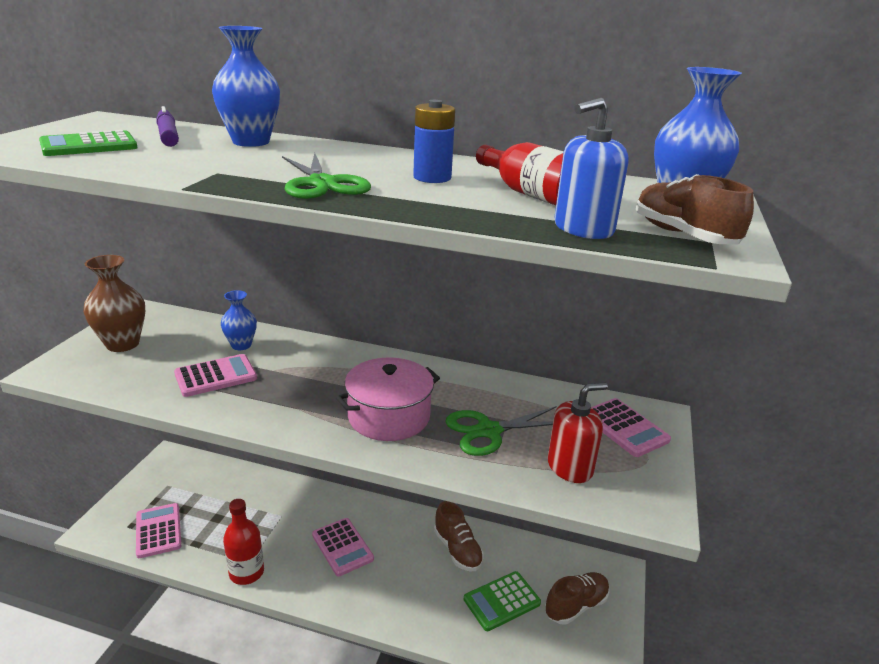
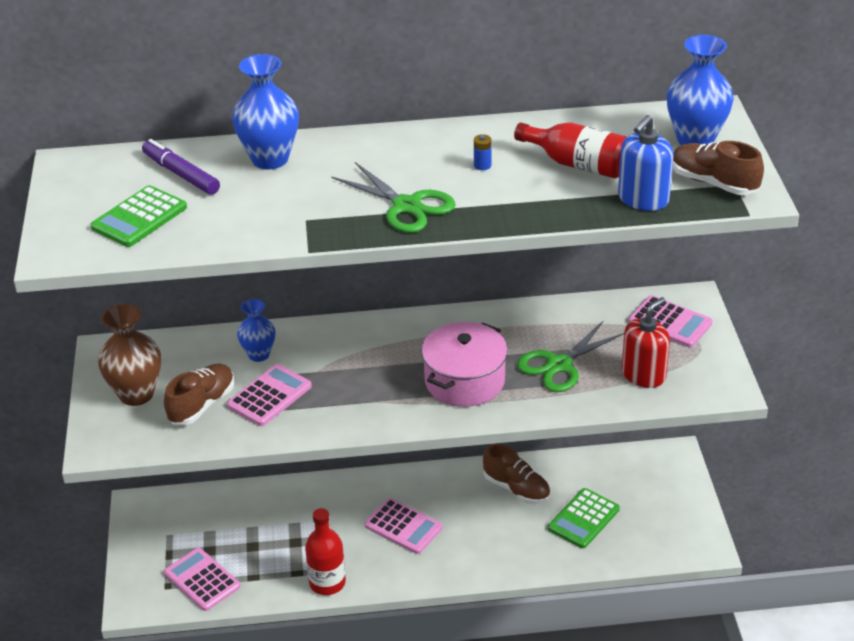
camera: 20 degrees left, 10 degrees up
blue battery [413,100,455,183] -> blue battery [474,134,492,170], size x0.50
brown shoe [545,572,610,625] -> brown shoe moved to [164,363,235,425]

